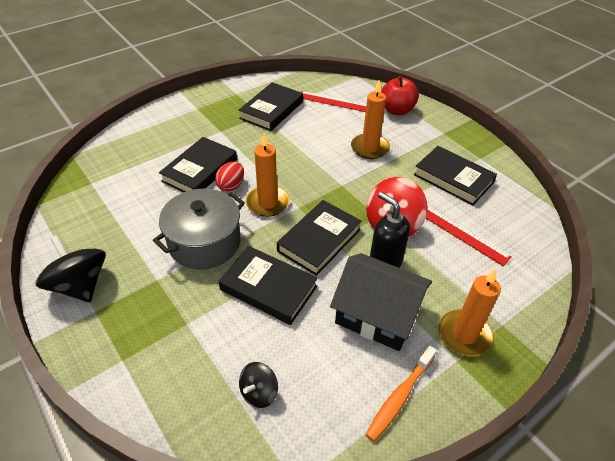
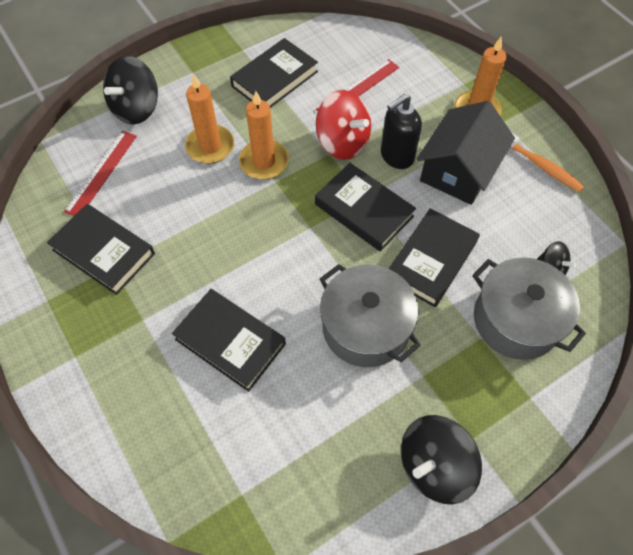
camera: 85 degrees left, 15 degrees up
red egg [215,161,244,192] -> none
orange candle [246,133,290,217] -> orange candle moved to [239,91,289,179]
red apple [381,76,419,115] -> black spinning top [103,56,158,125]
none -> grey pot [472,258,586,360]

